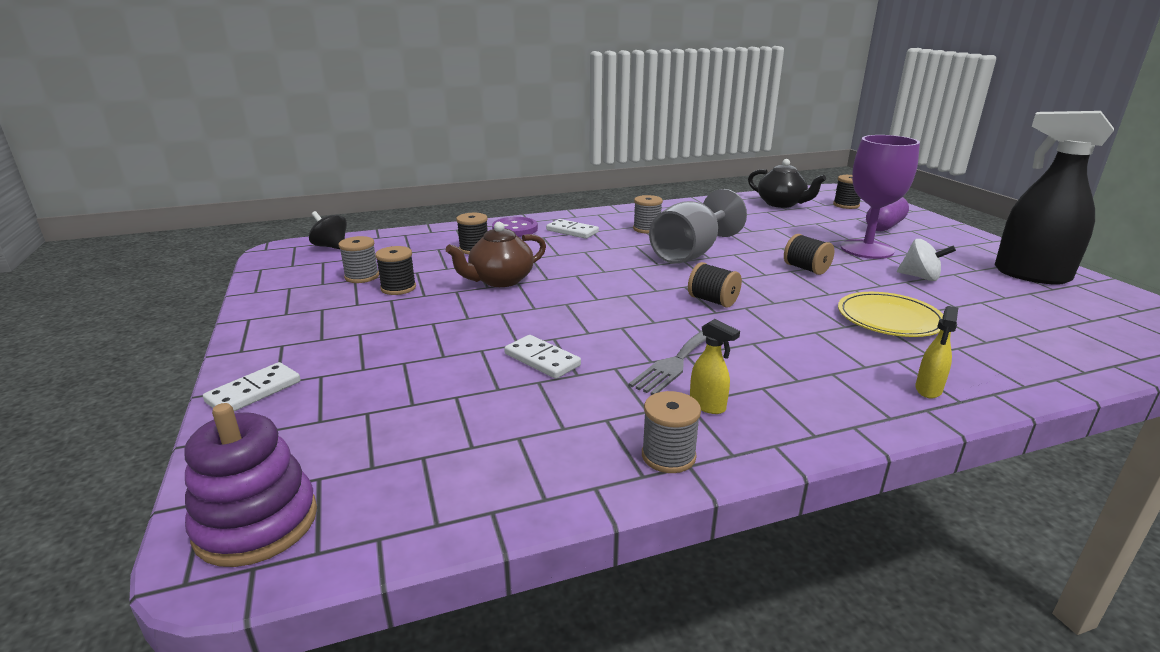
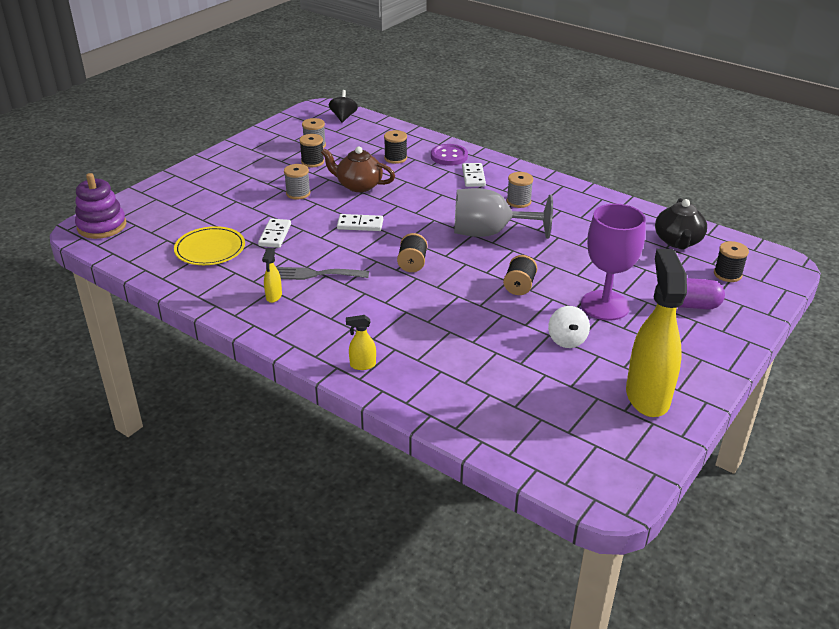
camera: 55 degrees right, 10 degrees up
white domino [203,362,301,411] -> white domino moved to [337,214,383,231]
grey spool [642,391,701,473] -> grey spool moved to [284,164,310,200]
yellow plate [838,292,943,337] -> yellow plate moved to [174,226,245,265]
black spray bottle [995,111,1114,285] -> yellow spray bottle [626,249,687,417]

